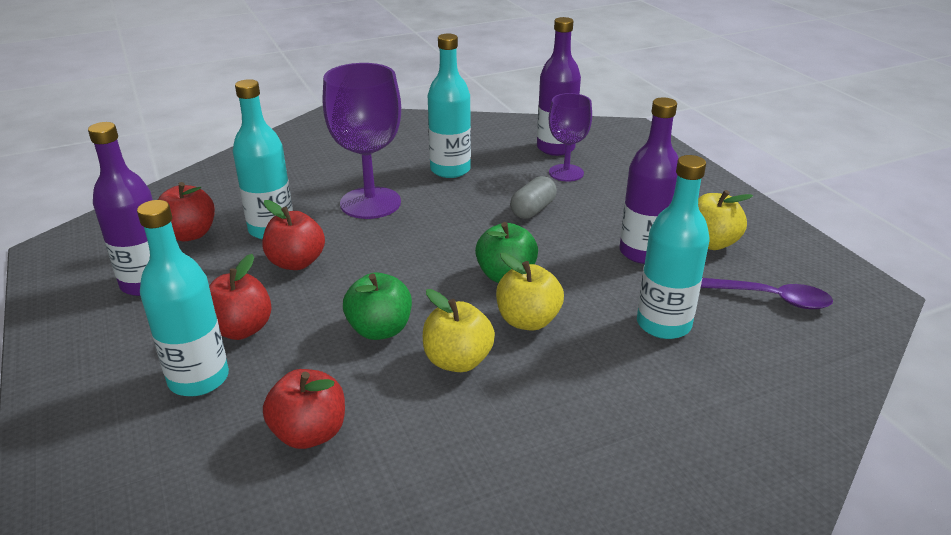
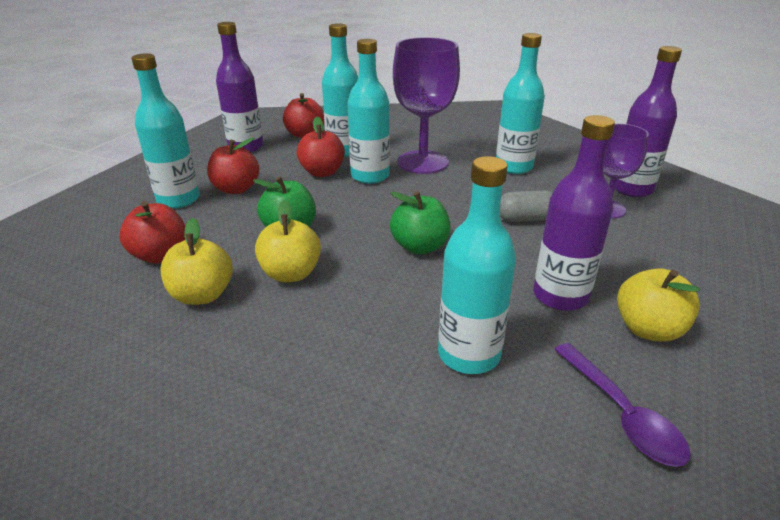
camera: 50 degrees right, 0 degrees up
yellow apple [496,253,564,331] -> yellow apple moved to [161,218,233,305]
none -> turquoise bottle [347,39,390,184]

